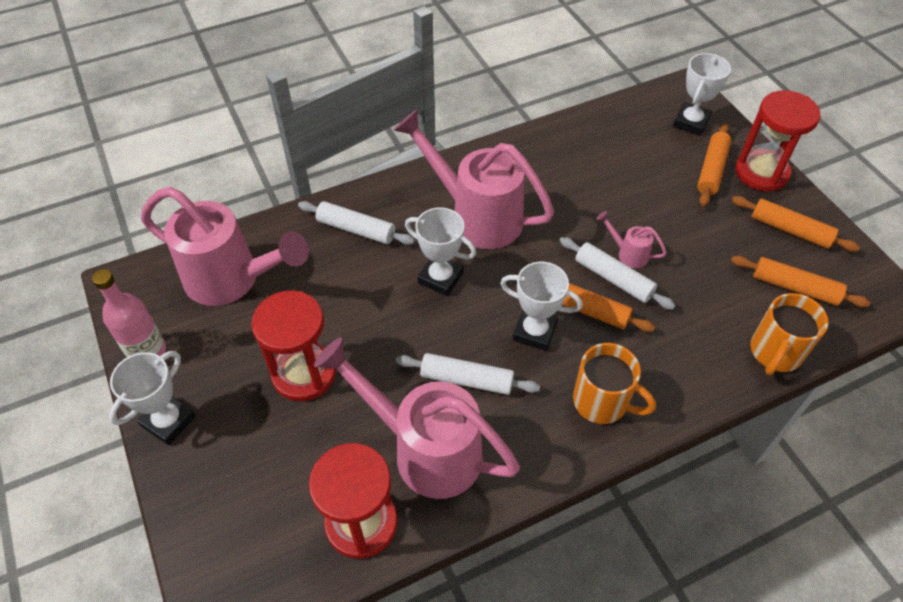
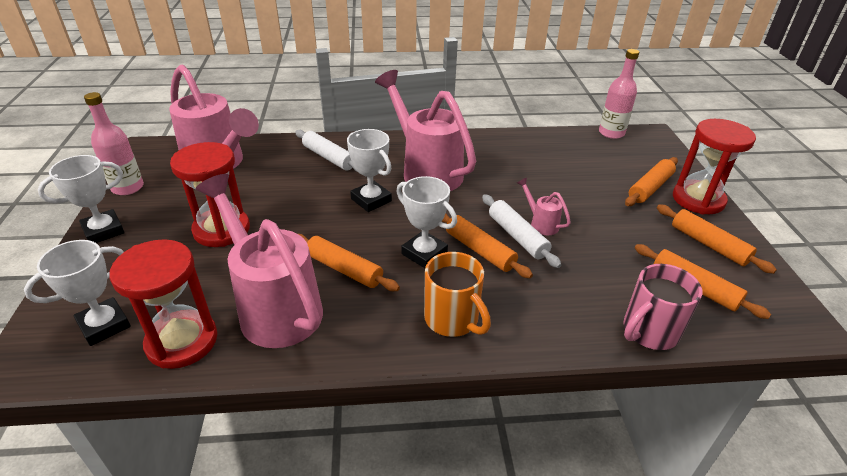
camera: 20 degrees right, 15 degrees down
white rolling pin [396,353,540,395] -> orange rolling pin [299,234,400,291]
white trophy [673,53,731,136] -> white trophy moved to [24,240,131,346]
orange mug [751,293,829,375] -> pink mug [623,264,702,350]
none -> pink bottle [599,49,639,139]

